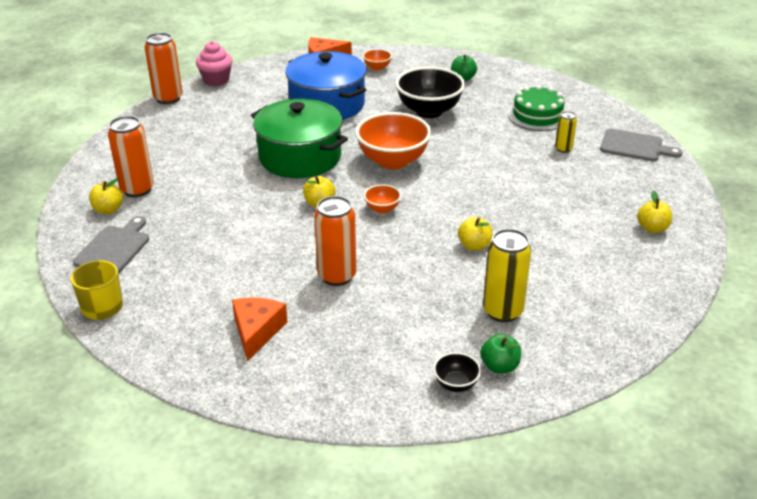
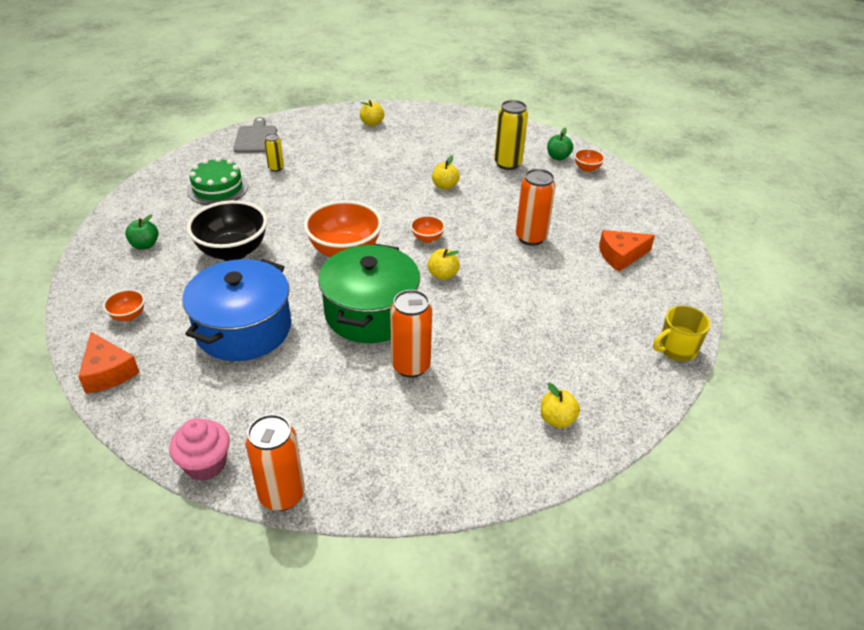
camera: 115 degrees left, 5 degrees up
grey cutting board [73,216,150,274] -> none
orange can [108,116,154,197] -> orange can moved to [390,290,432,378]
black bowl [433,352,481,392] -> orange bowl [574,149,605,172]

